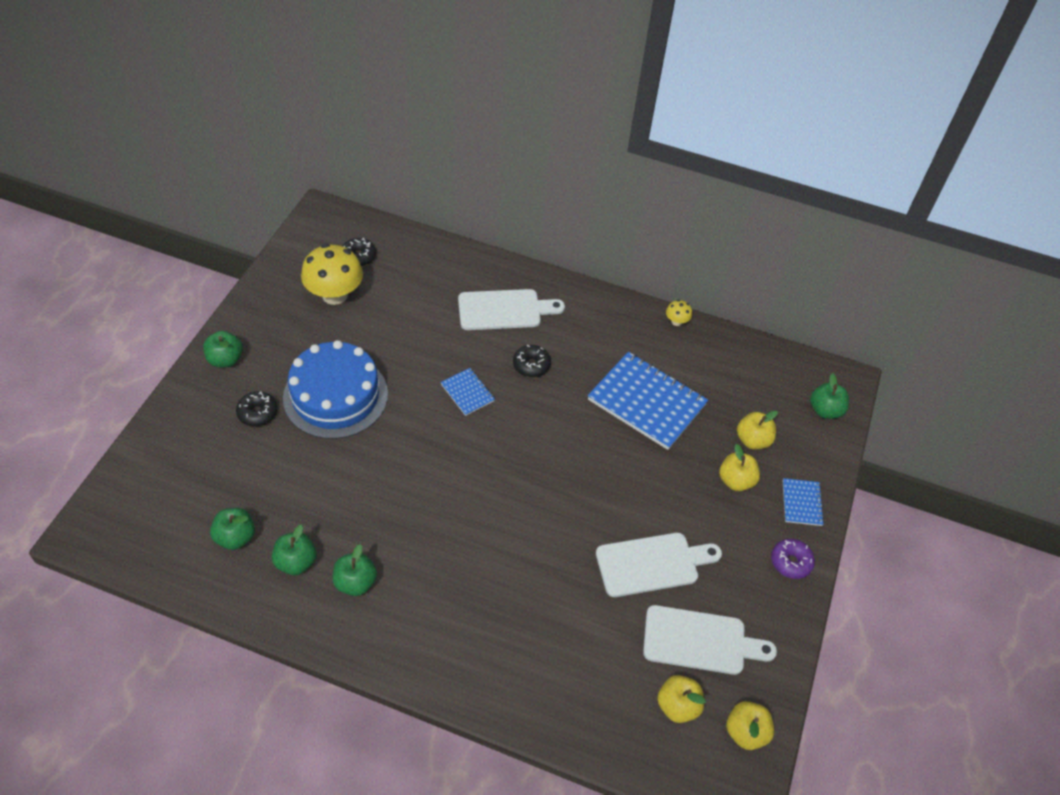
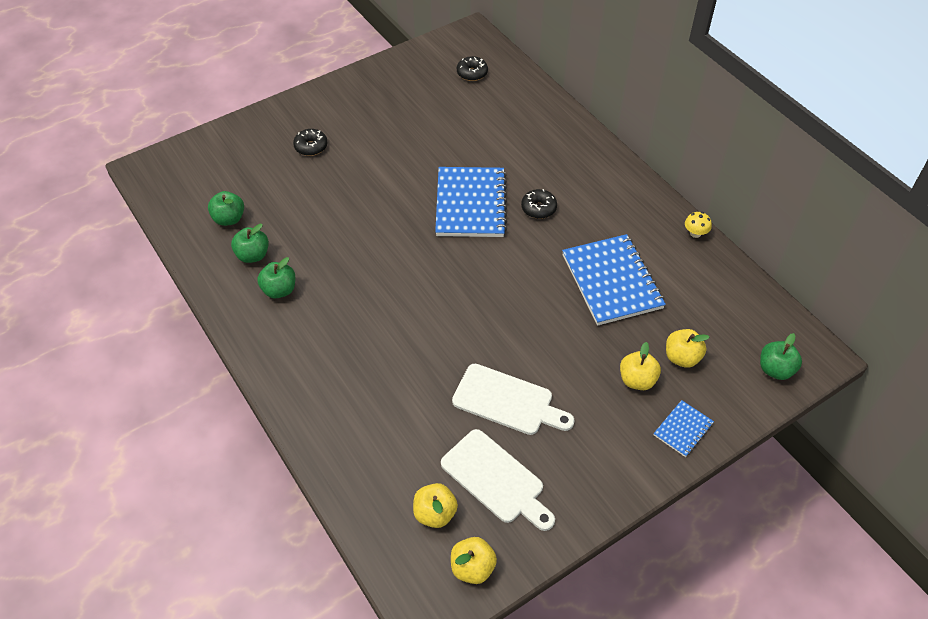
camera: 40 degrees right, 0 degrees up
green apple [203,331,243,367] -> none
blue cake [283,340,388,439] -> none
yellow mushroom [301,244,363,305] -> none
blue notebook [441,368,495,416] -> blue notebook [435,167,507,237], size x2.09
white cutting board [458,289,565,330] -> none
purple donut [771,539,815,579] -> none

